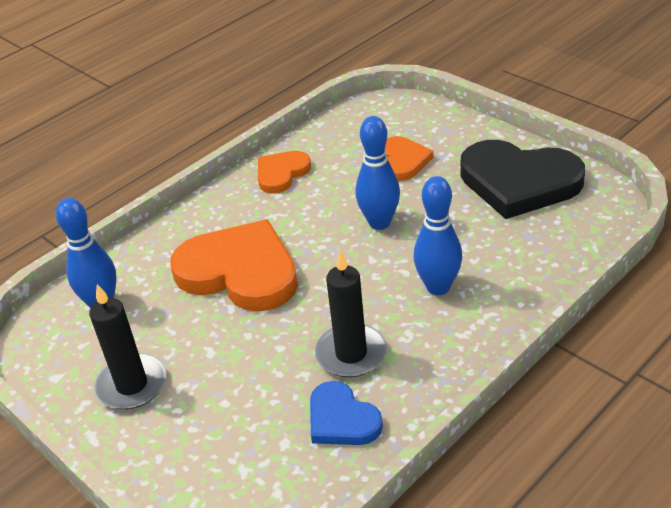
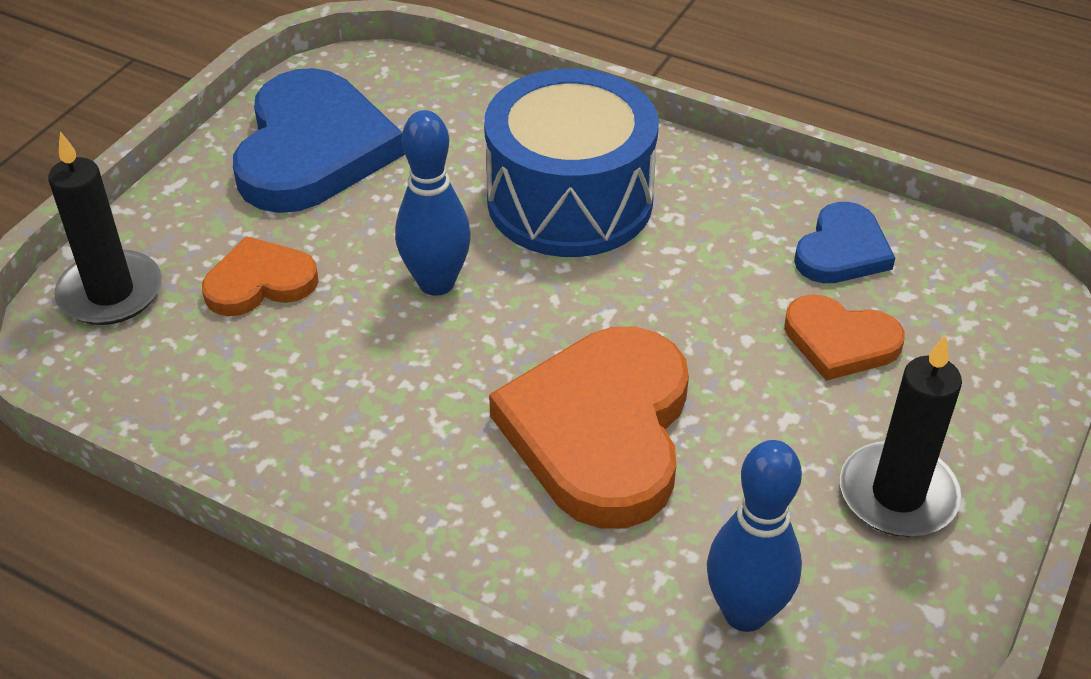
camera: 110 degrees left, 5 degrees up
orange heart [258,151,311,194] -> orange heart moved to [784,294,905,381]
black candle [315,250,387,378] -> black candle moved to [48,132,162,325]
blue bowling pin [413,176,462,295] -> blue drum [484,69,659,257]
black heart [460,140,585,219] -> blue heart [233,68,405,213]

